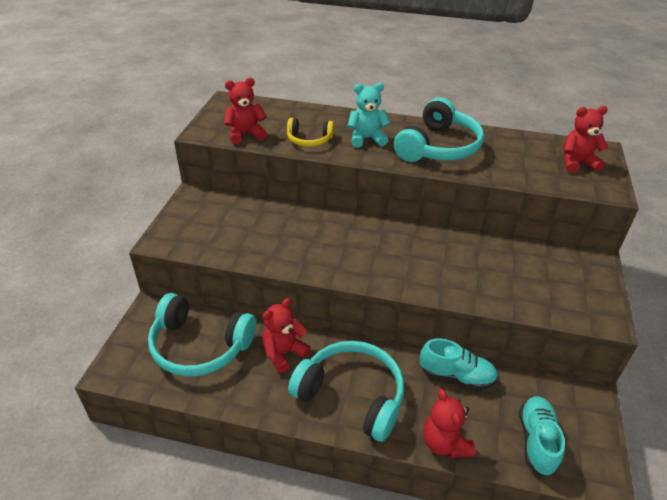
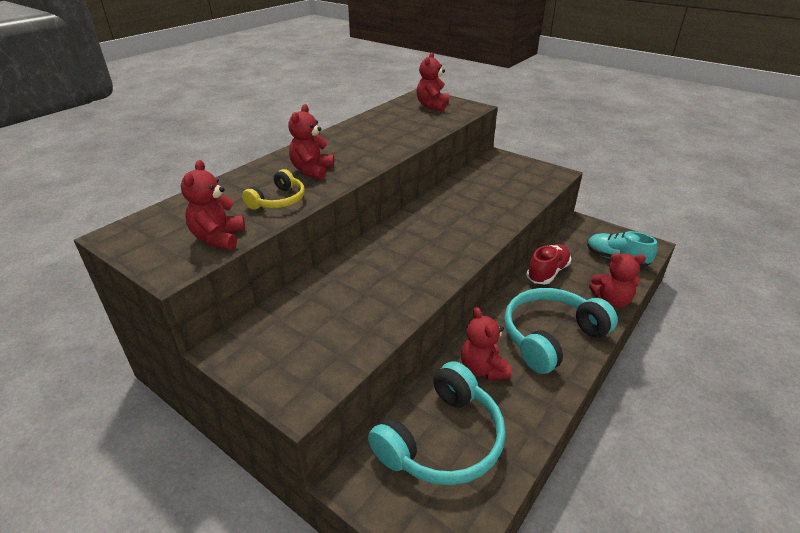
camera: 65 degrees left, 5 degrees down
turquoise teddy bear [348,83,390,148] -> red teddy bear [289,104,334,180]
turquoise headphones [394,97,484,162] -> none
turquoise shoe [420,338,498,390] -> red shoe [526,244,571,284]

